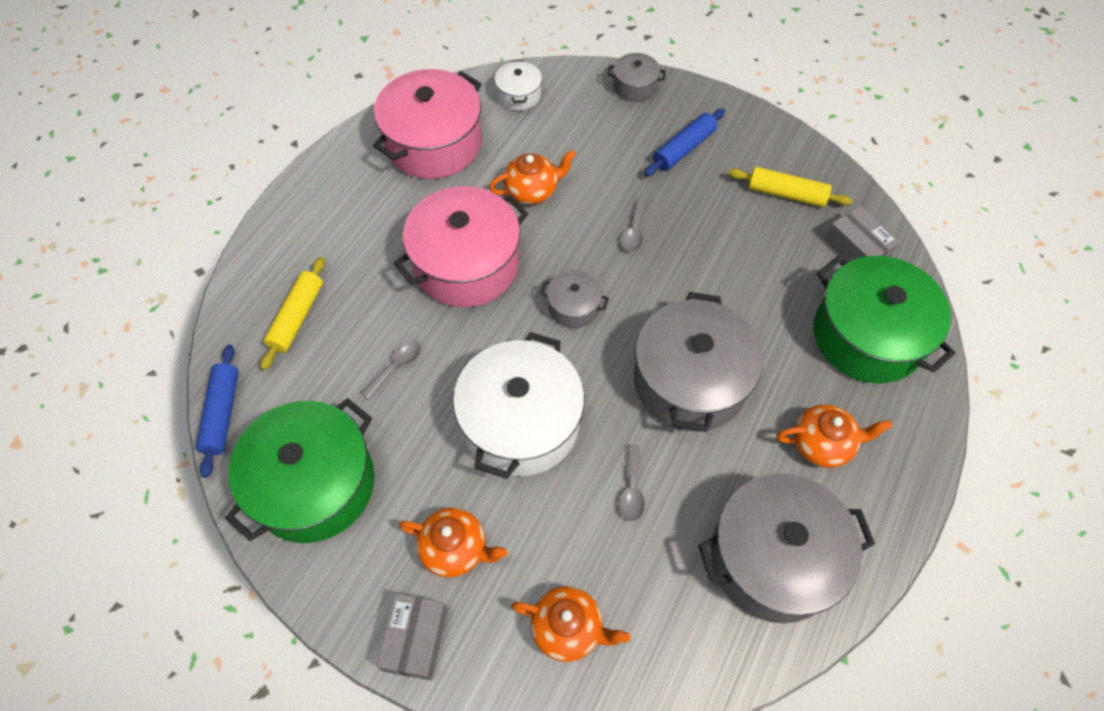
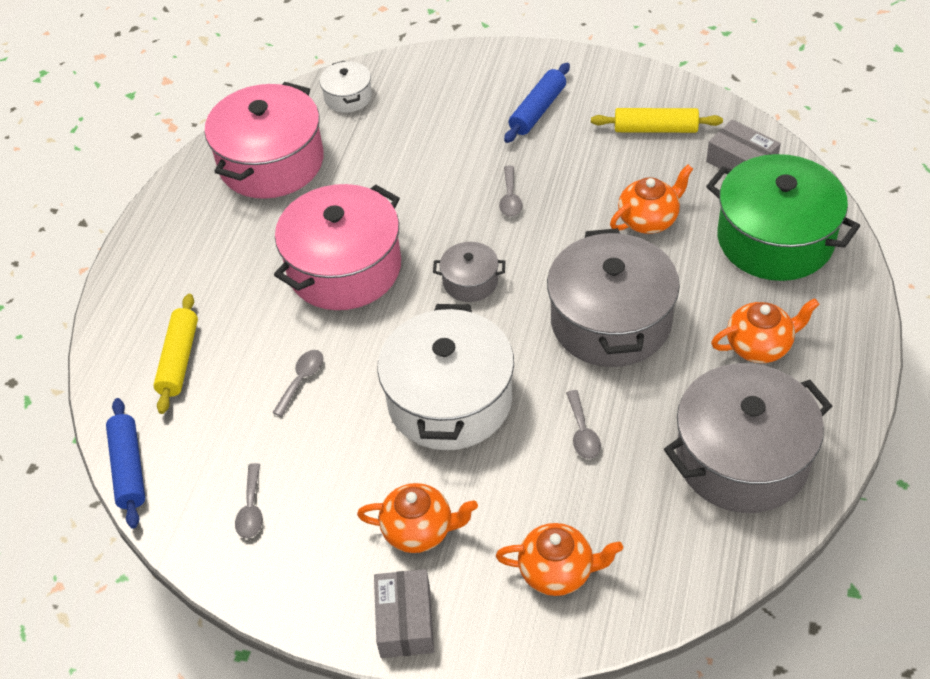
camera: 10 degrees left, 10 degrees down
green pot [225,398,375,543] -> grey spoon [235,463,263,539]
orange teapot [489,150,576,204] -> orange teapot moved to [610,165,693,234]
grey pot [608,53,666,102] -> none

